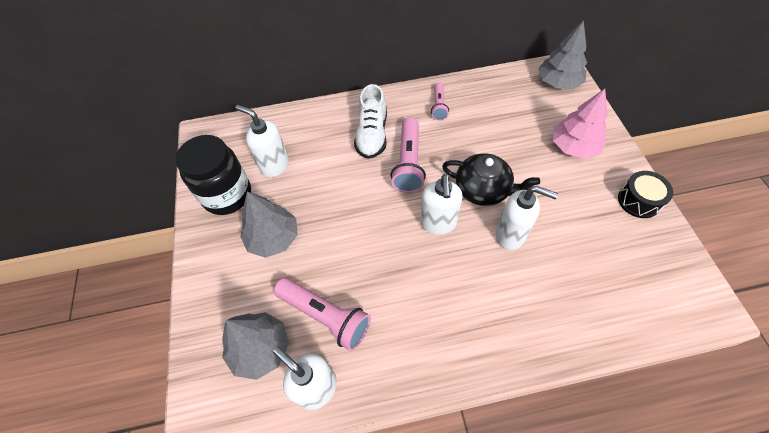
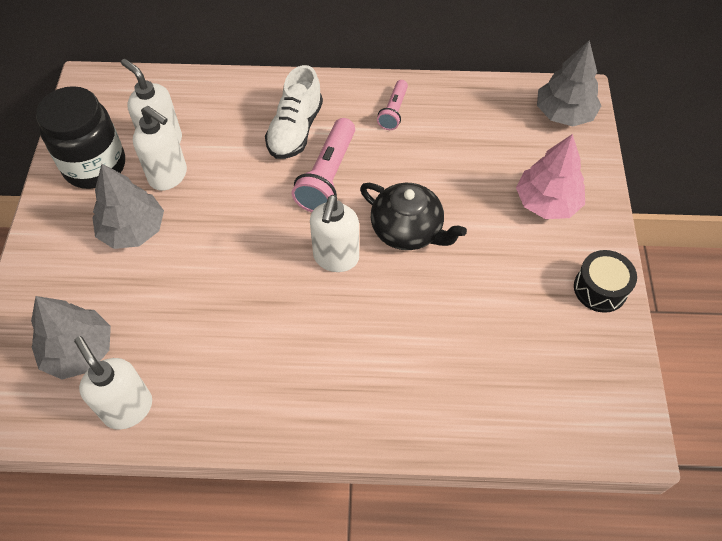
camera: 10 degrees right, 0 degrees up
pink flashlight [274,278,371,351] -> none
white soap dispenser [496,185,558,250] -> white soap dispenser moved to [133,106,187,191]

